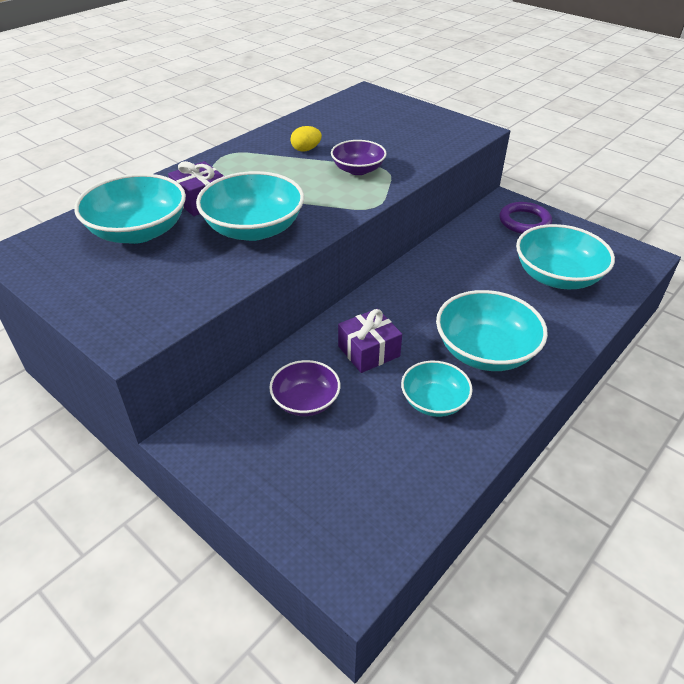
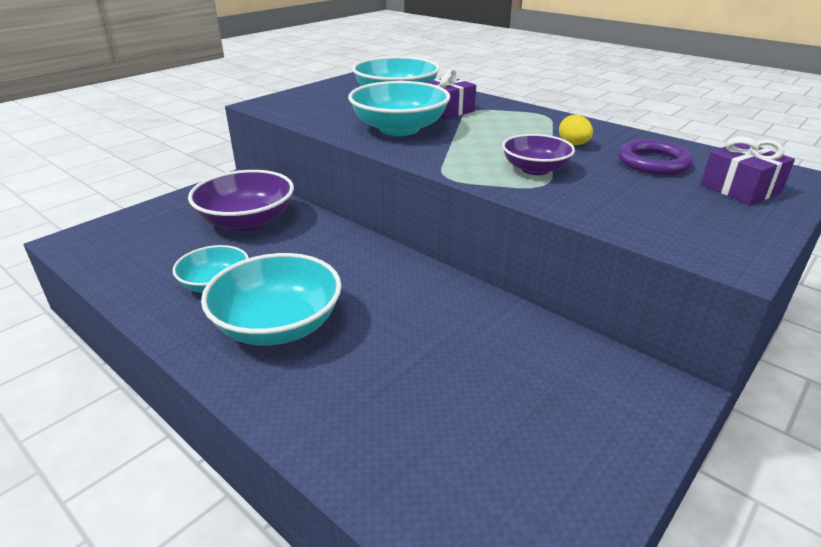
camera: 90 degrees right, 10 degrees down
purple bowl [269,360,340,416] -> purple bowl [188,170,294,231], size x1.65
purple gift [338,309,402,373] -> purple gift moved to [701,136,795,205]
purple ring [499,202,552,234] -> purple ring moved to [618,140,693,175]
turquoise bowl [516,224,615,289] -> none

